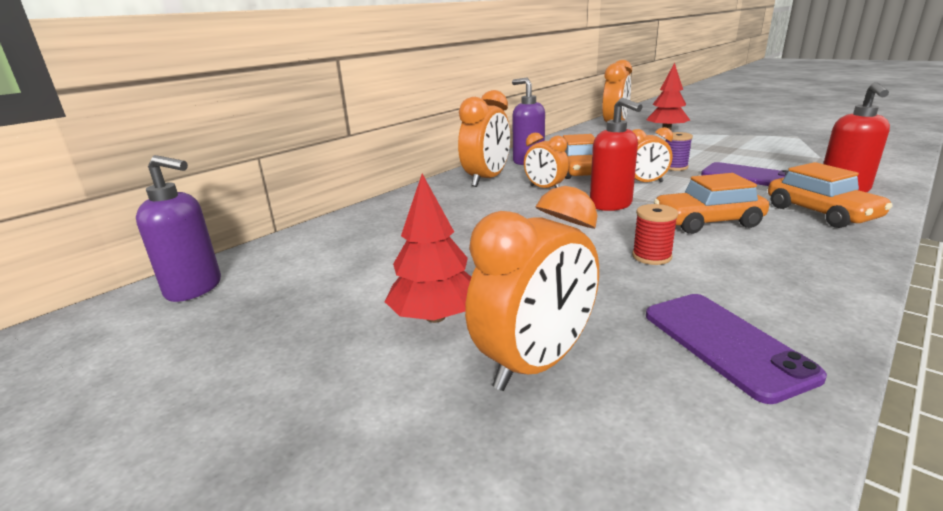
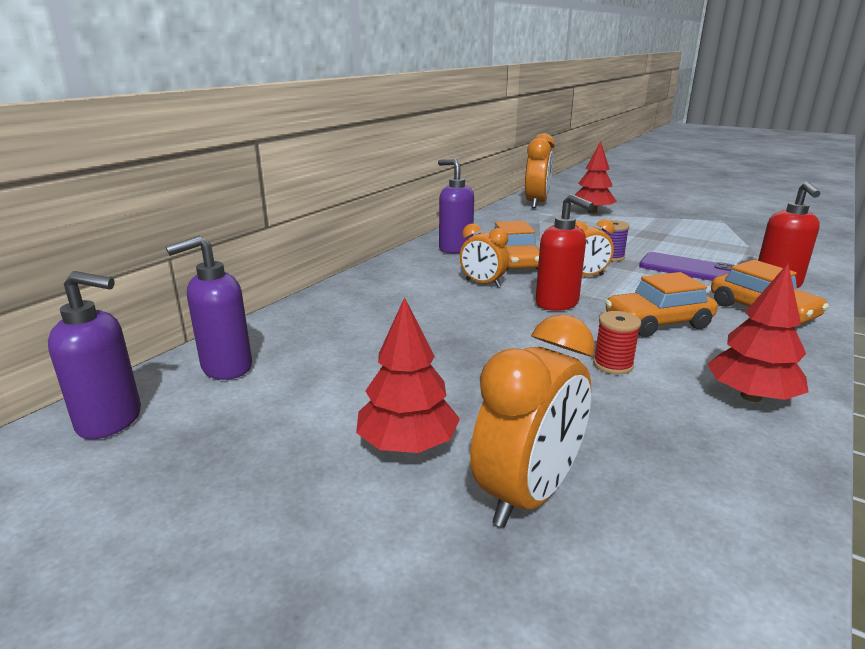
camera: 10 degrees left, 0 degrees up
orange clock [458,90,510,187] -> none
purple phone [646,294,827,404] -> none
none -> purple soap dispenser [166,236,252,380]
none -> red tree [707,263,808,402]

